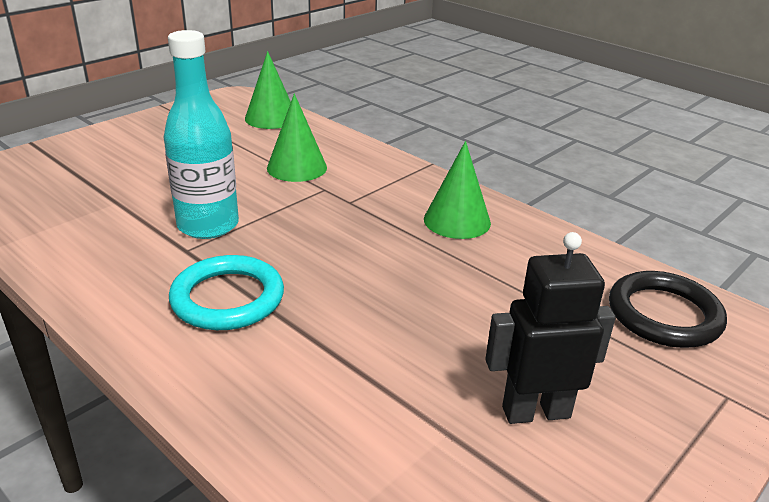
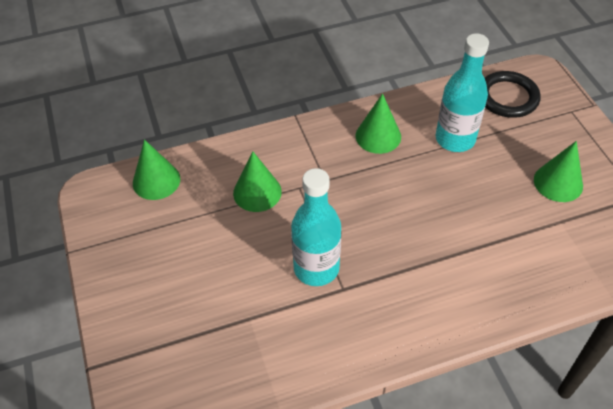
camera: 60 degrees left, 20 degrees up
turquoise ring [169,255,284,330] -> none
black robot [485,232,616,424] -> green cone [534,141,583,202]
none -> turquoise bottle [436,33,489,152]

